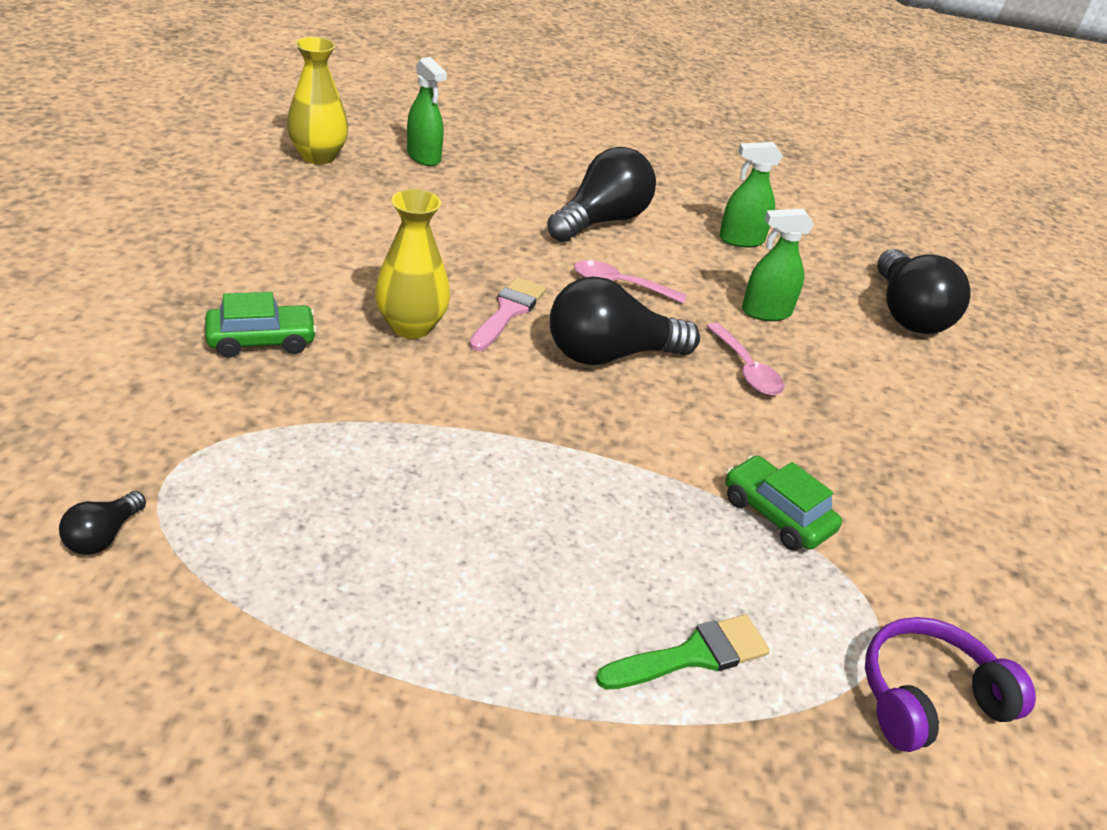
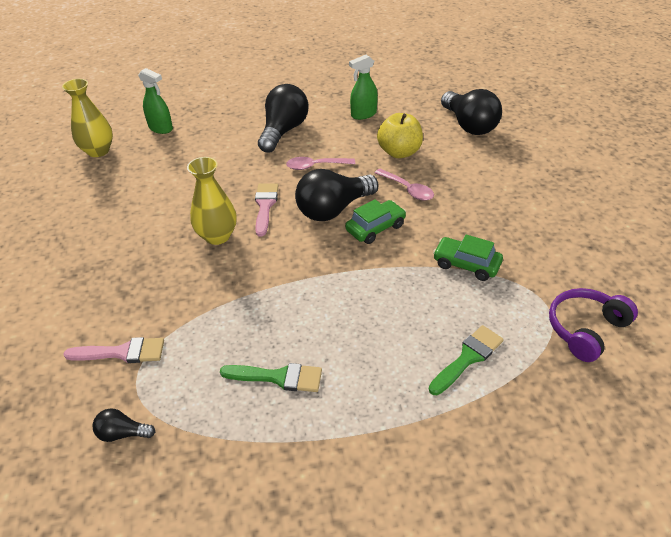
camera: 15 degrees left, 5 degrees up
black light bulb [59,491,146,555] -> black light bulb turned 90 degrees clockwise [92,408,155,442]
green car [205,292,317,358] -> green car moved to [345,199,406,244]
green spray bottle [742,208,814,321] -> yellow apple [377,113,423,158]
none -> pink brush [63,337,164,363]
none -> green brush [220,363,322,392]

